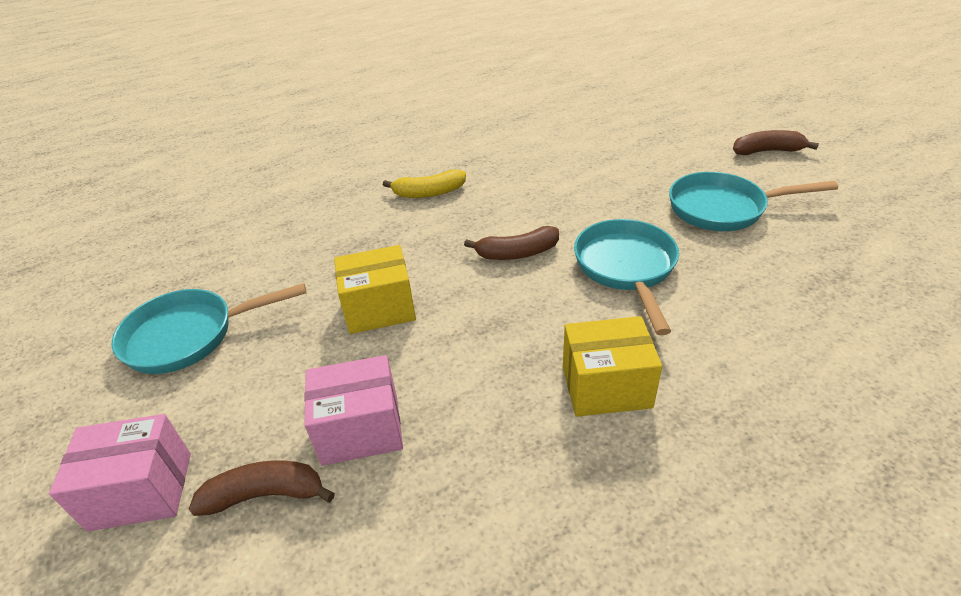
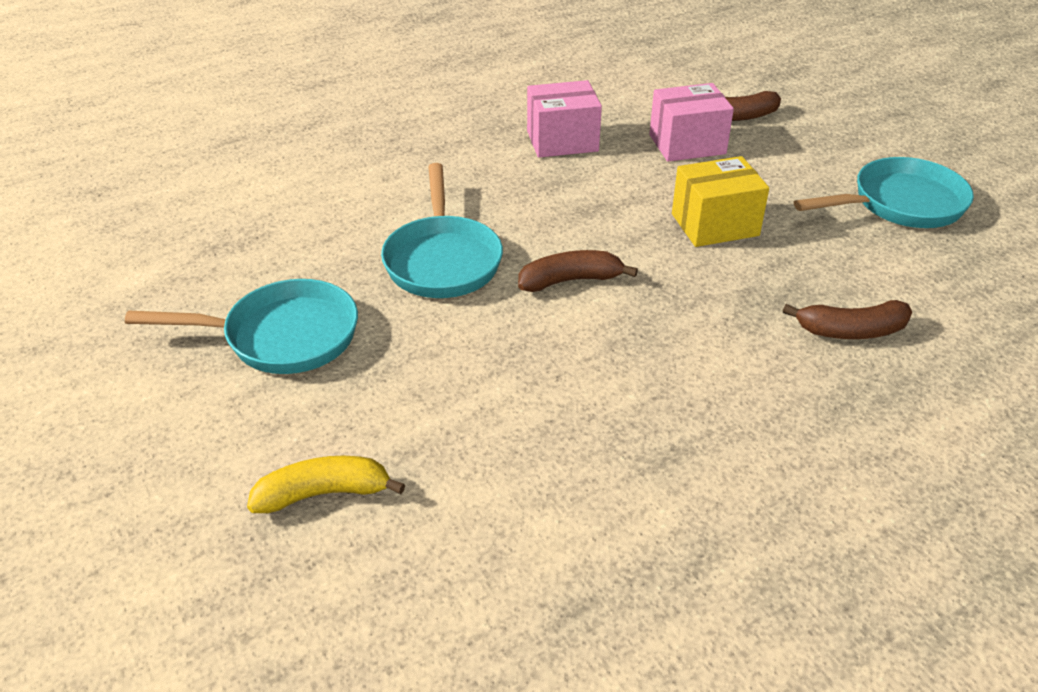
camera: 175 degrees right, 0 degrees up
pink box [49,414,191,532] -> pink box moved to [527,80,602,158]
yellow banana [383,169,466,198] -> yellow banana moved to [247,456,405,513]
yellow box [563,316,662,417] -> none
brown banana [733,130,819,155] -> brown banana moved to [783,300,912,339]

